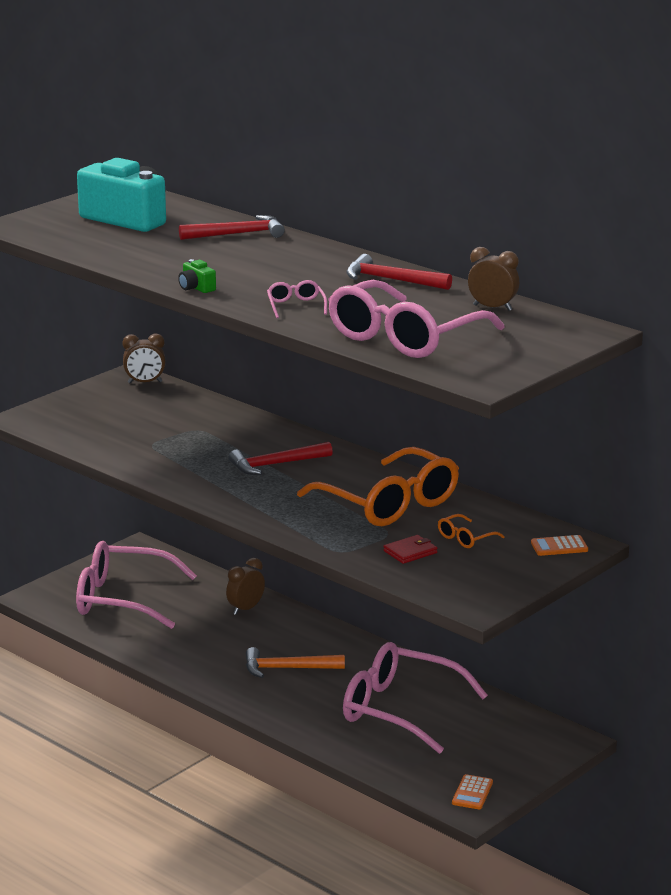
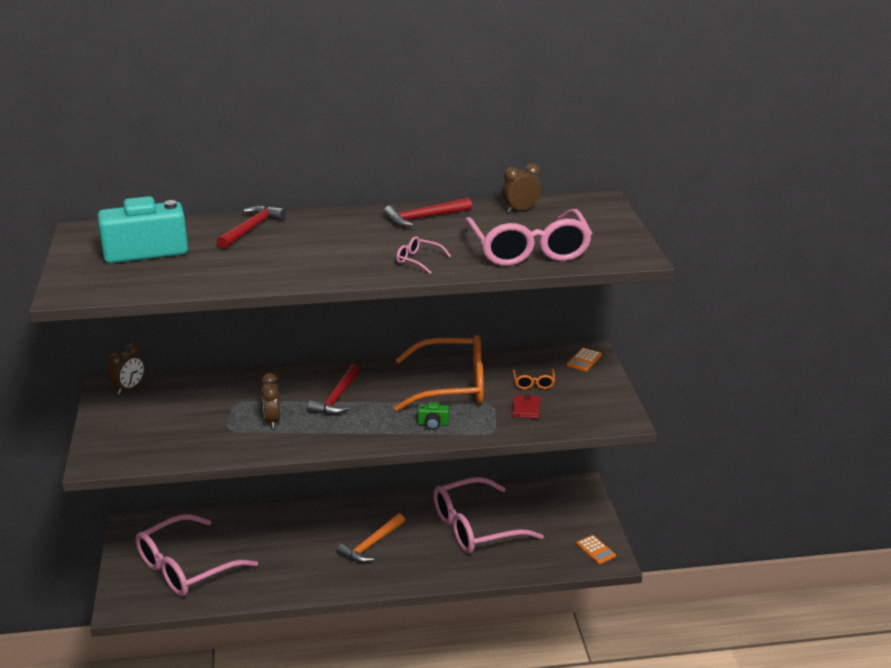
camera: 50 degrees left, 5 degrees up
green camera [178,259,216,293] -> green camera moved to [418,402,449,430]
brown clock [226,558,265,615] -> brown clock moved to [262,373,280,429]

